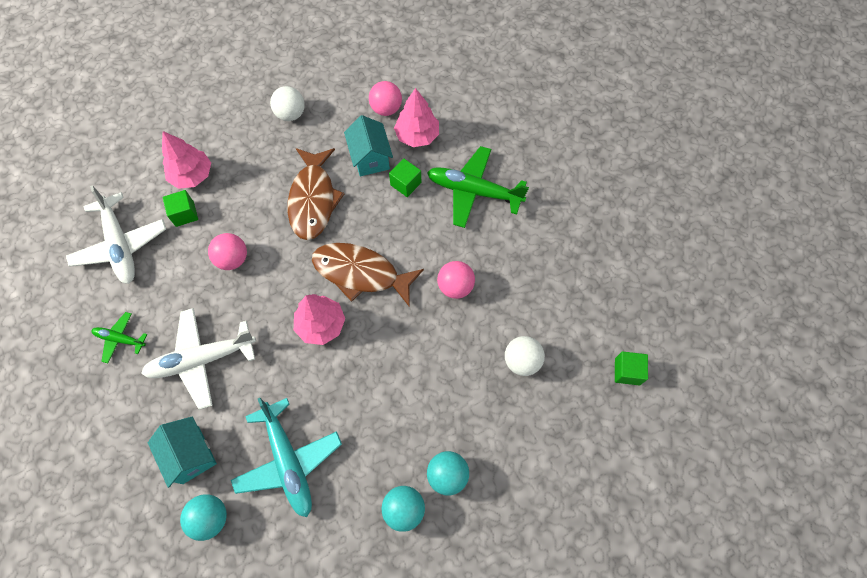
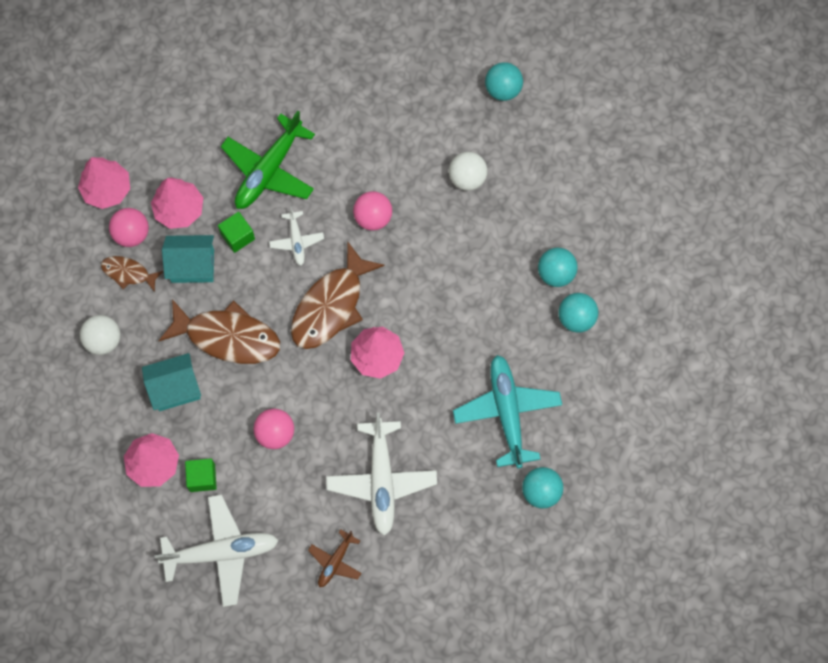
camera: 75 degrees left, 5 degrees up
green plane [91,312,147,363] -> brown plane [308,529,361,587]
turquoise house [148,417,217,488] -> turquoise house moved to [142,353,201,411]
turquoise plane [231,398,342,517] -> turquoise plane turned 90 degrees counterclockwise [453,355,562,468]
green cube [615,351,648,386] -> turquoise ball [485,62,523,101]
none -> pink tree [78,157,130,209]
none -> brown fish [101,256,163,292]
none -> white plane [269,207,324,266]

